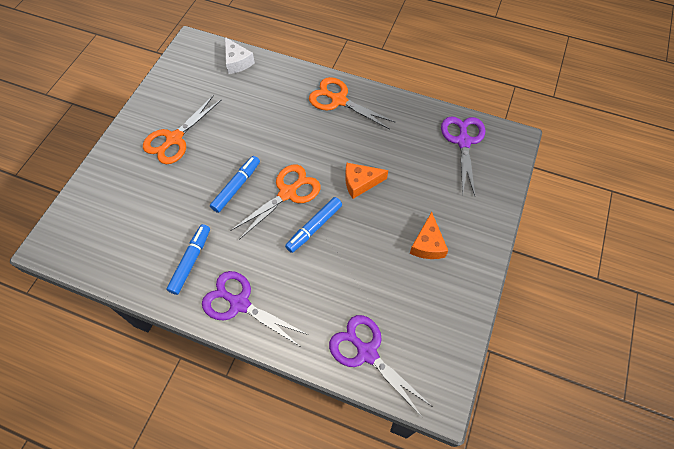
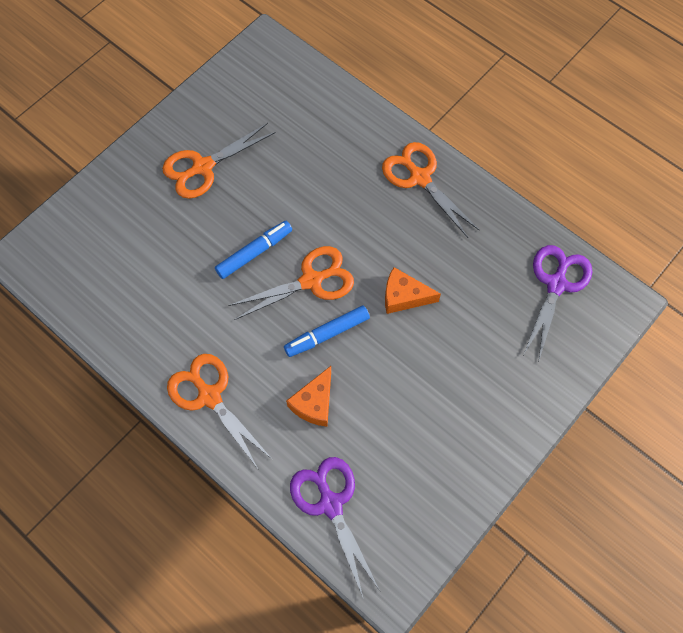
camera: 20 degrees right, 5 degrees up
blue marker [166,224,210,295] -> none
purple scissors [202,271,308,346] -> orange scissors [167,354,273,470]
white cheese [225,37,255,74] -> none
orange cheese [410,212,448,259] -> orange cheese moved to [286,366,331,426]

